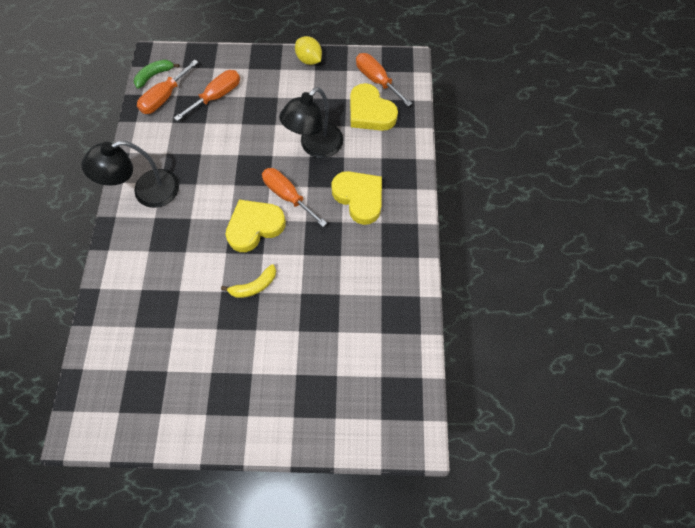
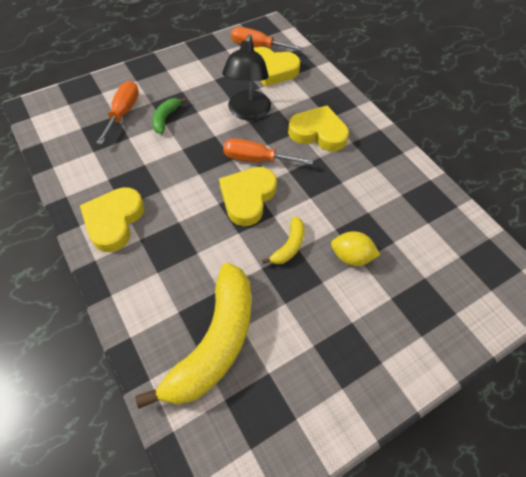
camera: 35 degrees left, 10 degrees down
black lamp [81,141,179,208] -> yellow heart [80,187,144,252]
green banana [134,60,180,89] -> green banana moved to [152,98,187,134]
orange screwdriver [137,59,198,114] -> none
yellow lemon [295,36,322,65] -> yellow lemon moved to [331,231,380,266]
none -> yellow banana [135,263,251,409]

